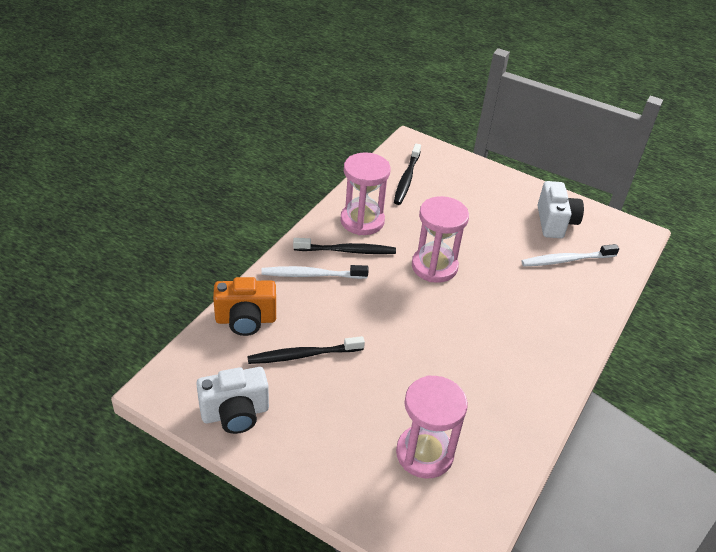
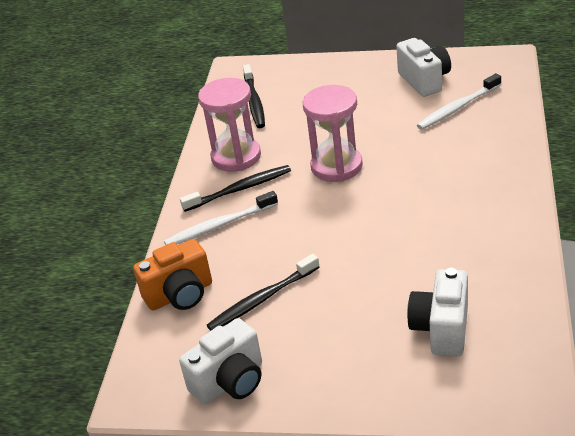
camera: 15 degrees left, 5 degrees down
pink hourglass [396,375,468,479] -> white camera [407,268,468,356]

